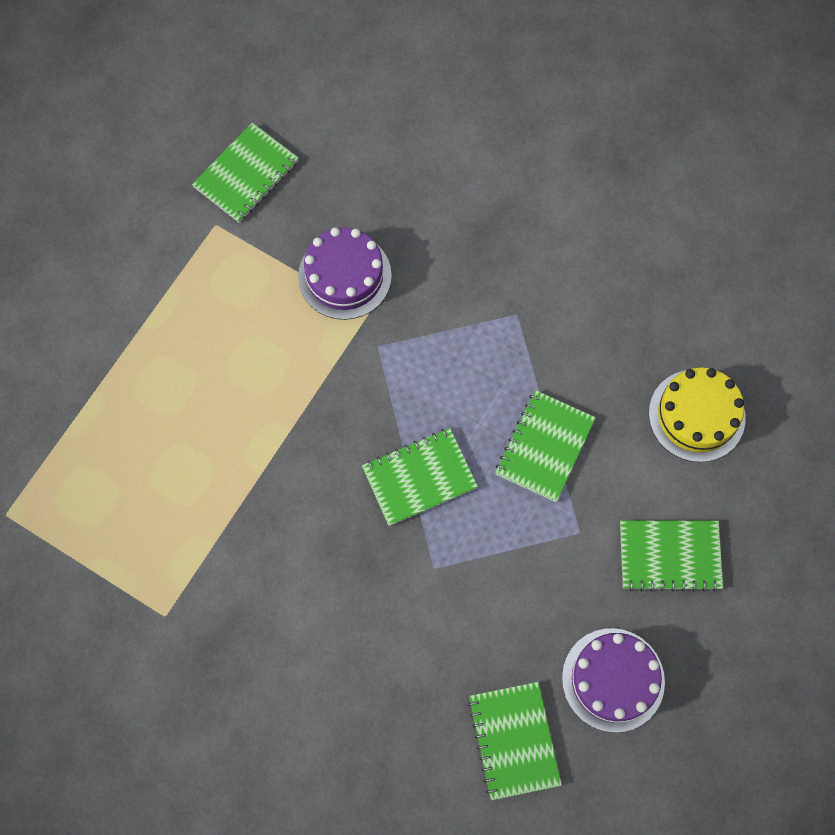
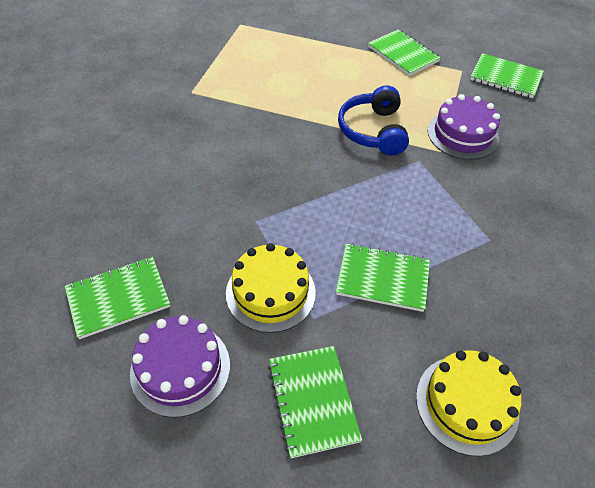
camera: 75 degrees right, 20 degrees down
green notebook [362,428,478,526] -> green notebook moved to [368,29,441,76]
none -> yellow cake [226,243,316,333]
none -> blue headphones [338,85,409,156]

